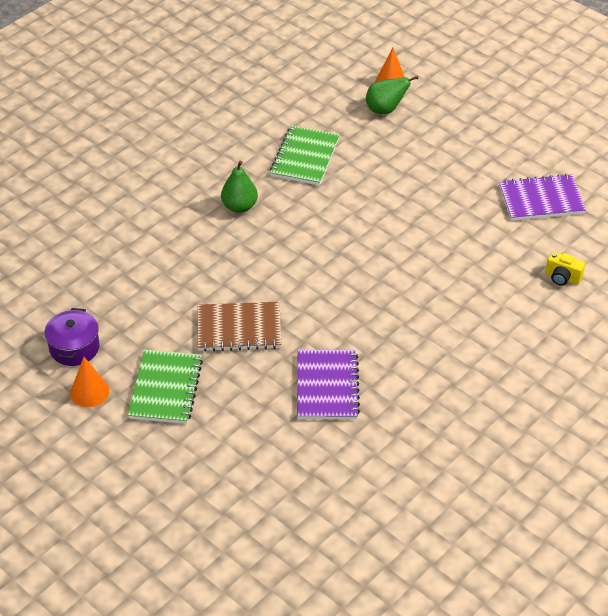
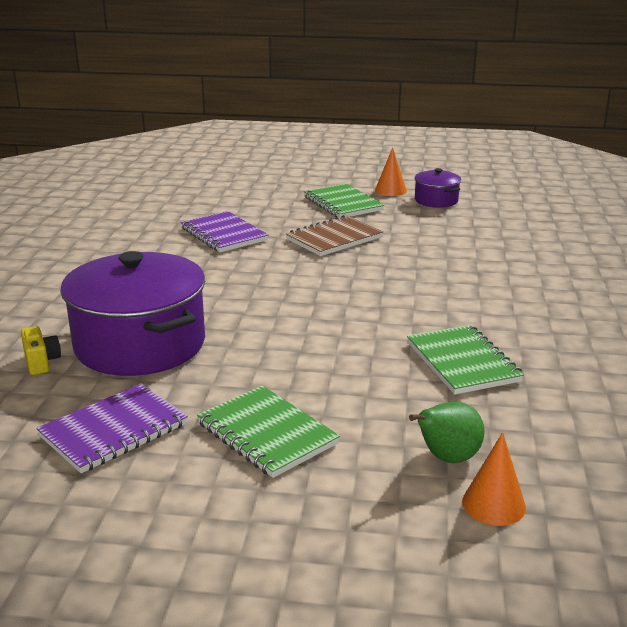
camera: 145 degrees right, 20 degrees down
green pear [221,161,258,213] -> none
yellow camera [545,251,585,286] -> yellow camera turned 75 degrees clockwise [21,326,61,375]
none -> purple pot [60,251,205,376]
none -> green notebook [197,386,340,478]

